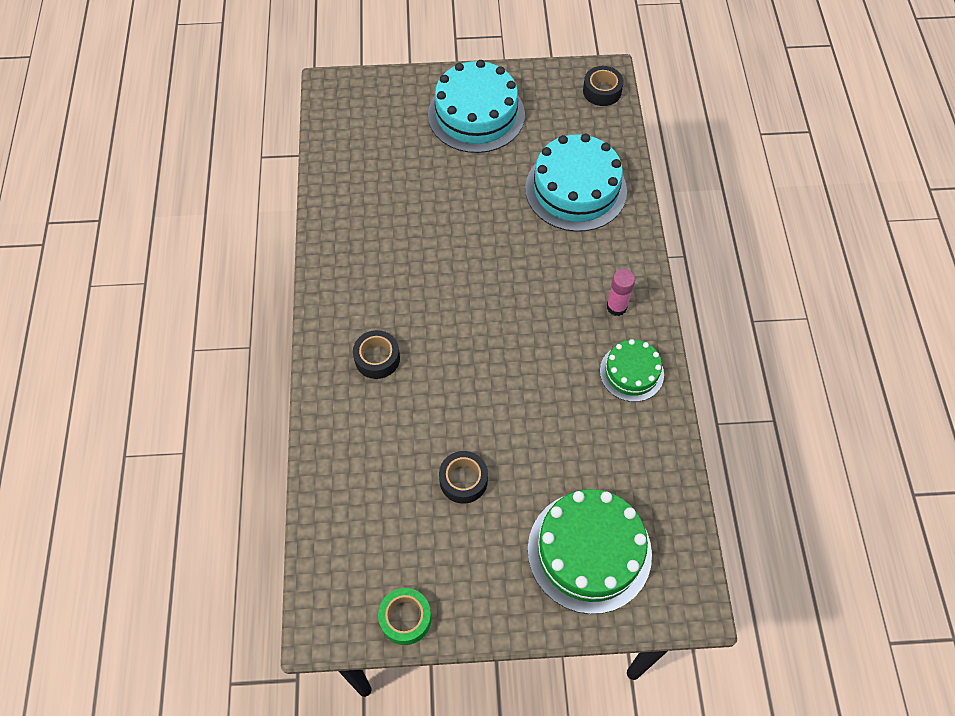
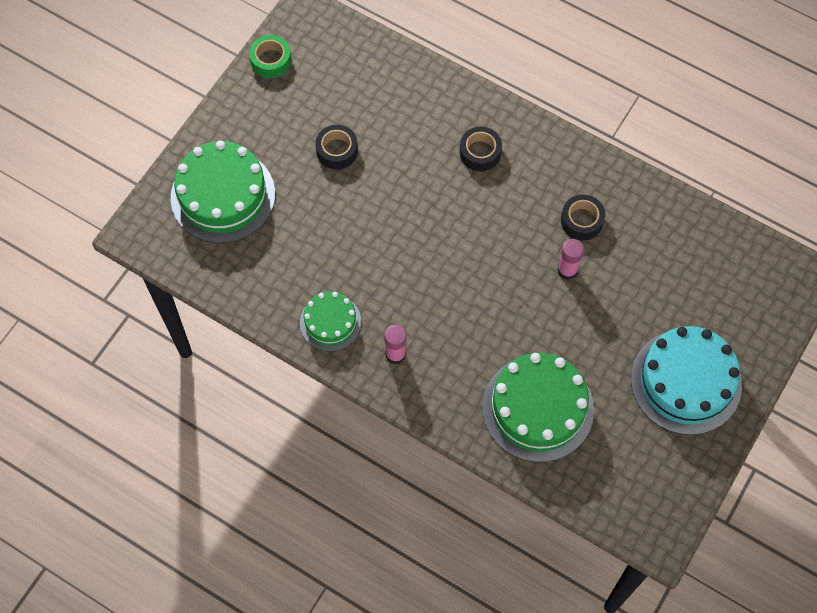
camera: 125 degrees right, 5 degrees up
turquoise cake [525,134,627,232] -> green cake [482,353,594,462]
black tape [583,66,624,106] -> black tape moved to [561,195,605,240]
none -> pink glue stick [558,239,584,280]

